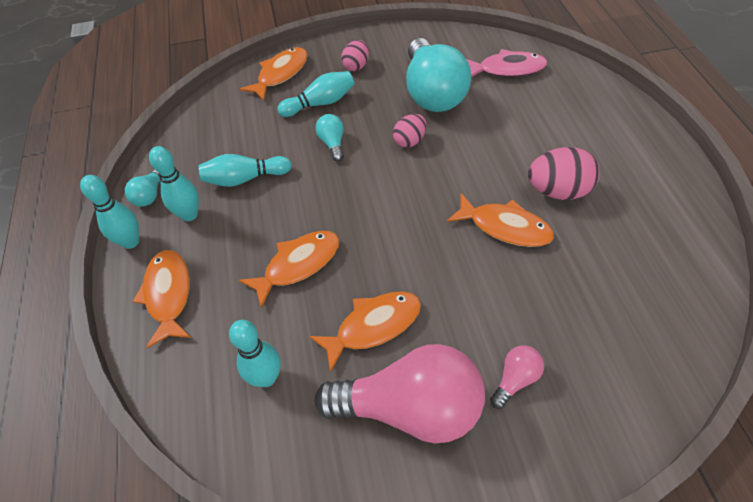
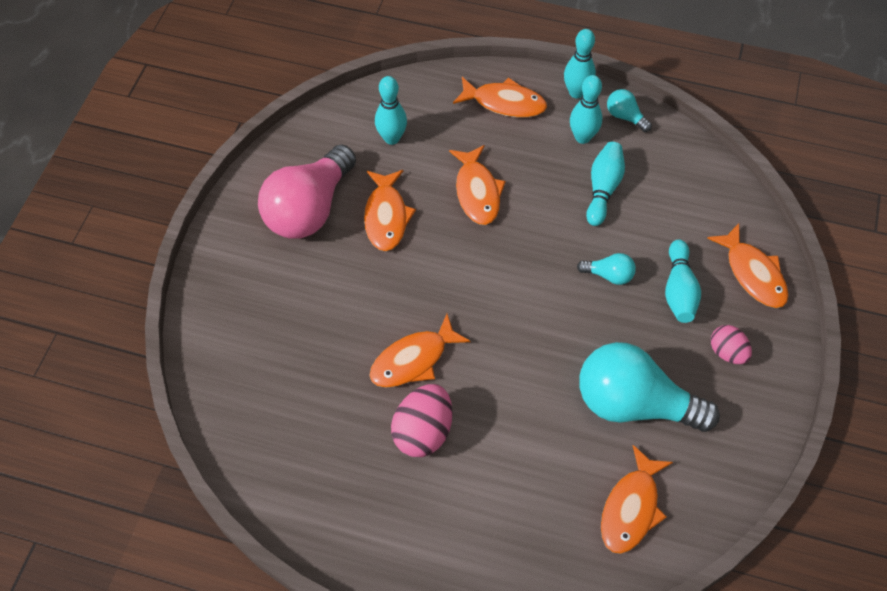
camera: 115 degrees right, 5 degrees up
pink egg [393,114,427,148] -> none
pink fish [466,49,547,77] -> orange fish [601,445,673,554]
pink light bulb [490,345,544,409] -> none

